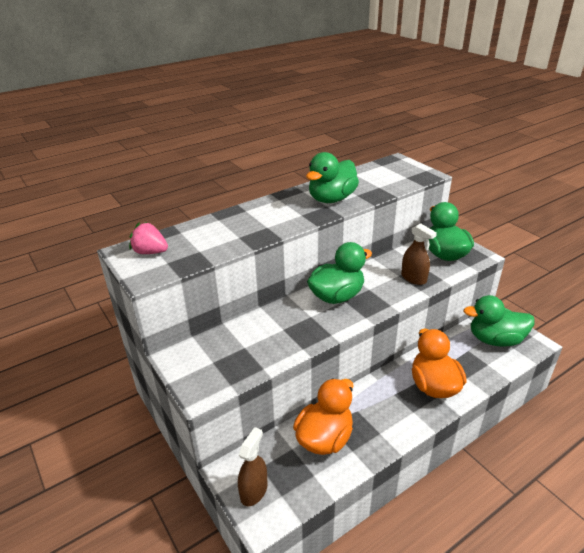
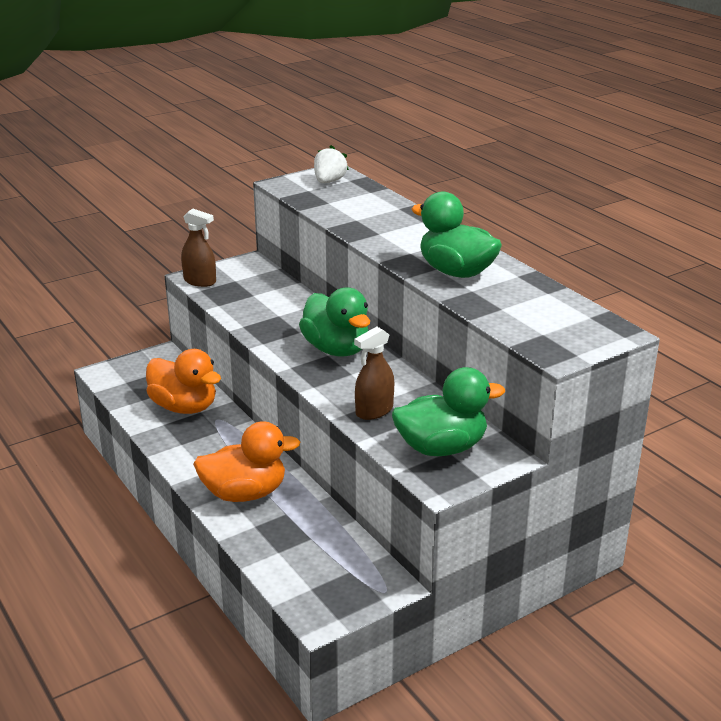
camera: 90 degrees right, 5 degrees down
pink strawberry [129,222,168,254] -> white strawberry [314,145,349,183]
brown spray bottle [238,427,268,507] -> brown spray bottle moved to [181,209,216,287]
green duck [463,295,535,347] -> none

